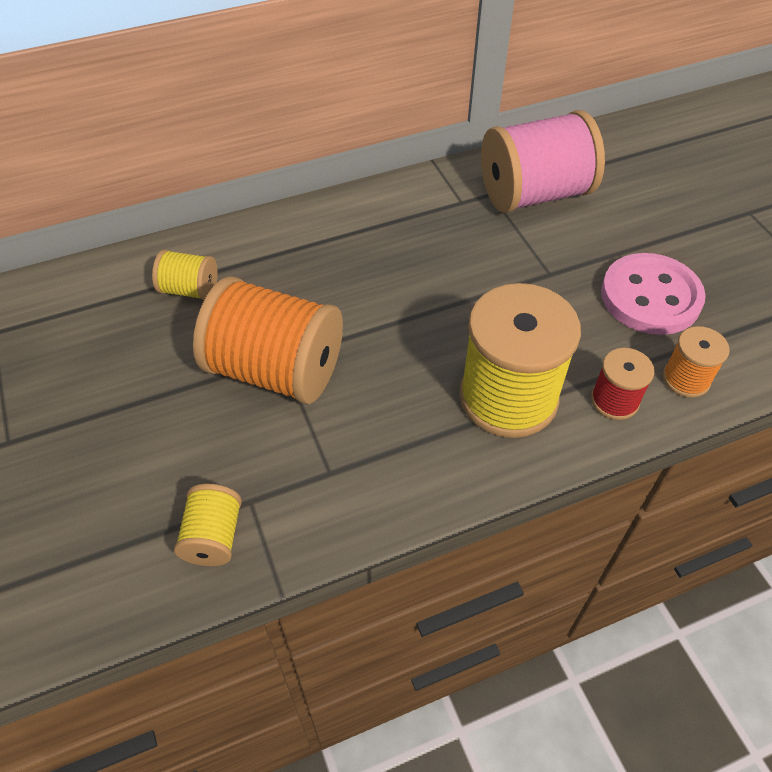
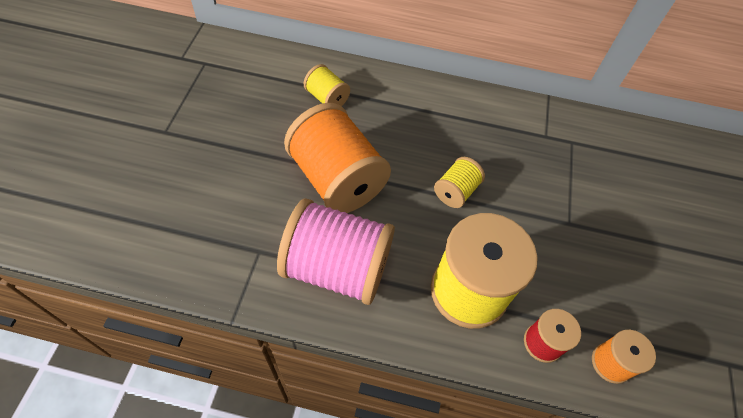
camera: 30 degrees right, 5 degrees up
yellow spool [174,484,242,566] -> yellow spool moved to [434,157,485,208]
pink spool [481,110,605,213] -> pink spool moved to [277,198,395,305]
pink button [601,253,706,335] -> none

